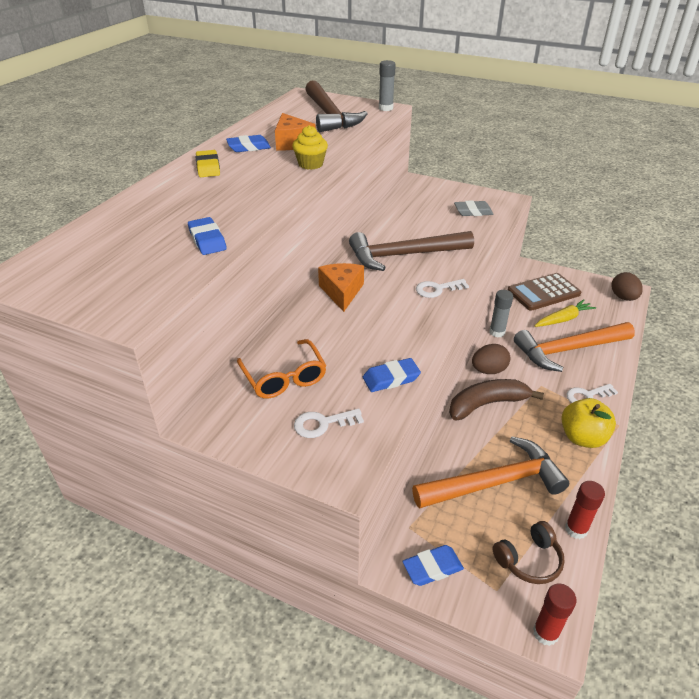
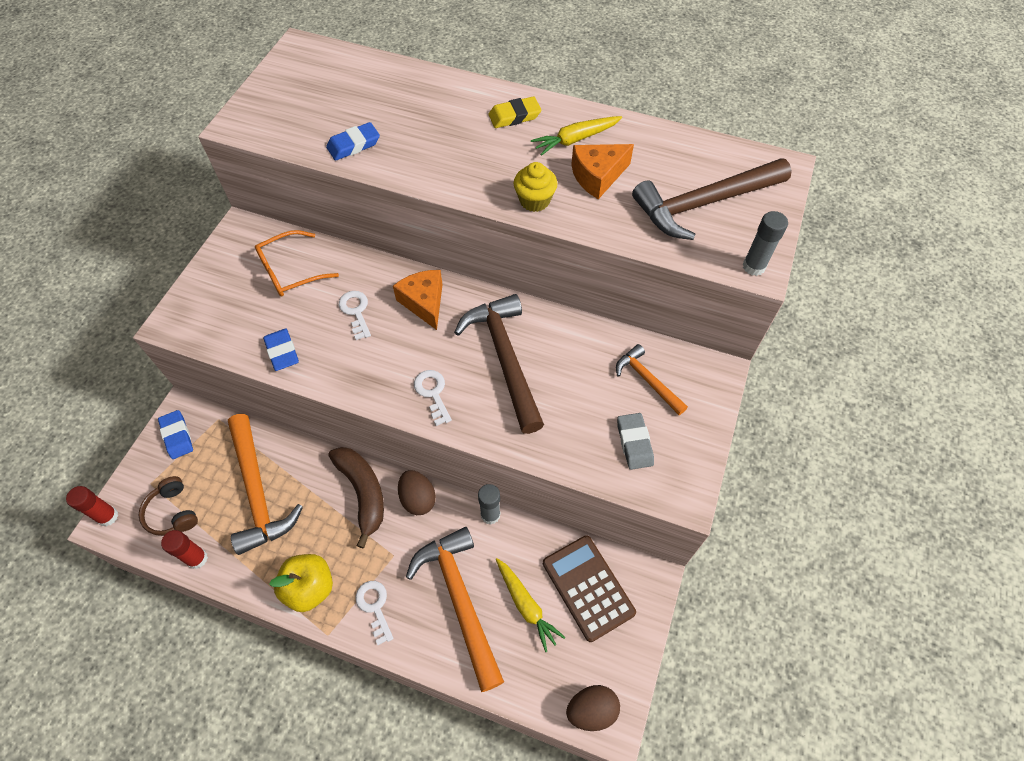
camera: 85 degrees right, 20 degrees up
blue eraser [226,135,271,152] -> yellow carrot [531,116,622,156]
white key [294,408,364,438] -> white key moved to [339,291,371,340]
orange cheese [318,263,364,312] -> orange cheese turned 105 degrees counterclockwise [393,270,443,330]
none -> orange hammer [616,344,688,415]

